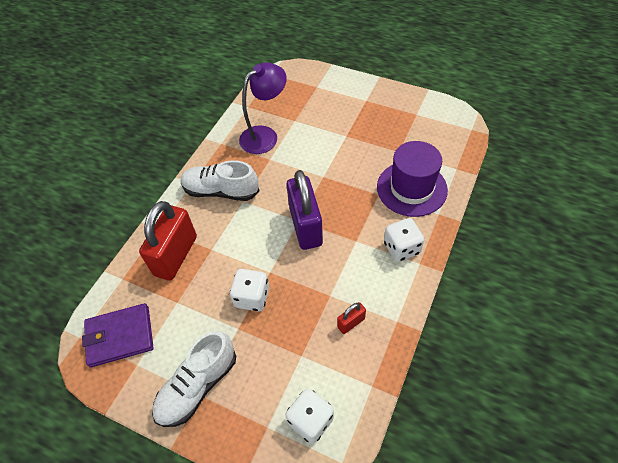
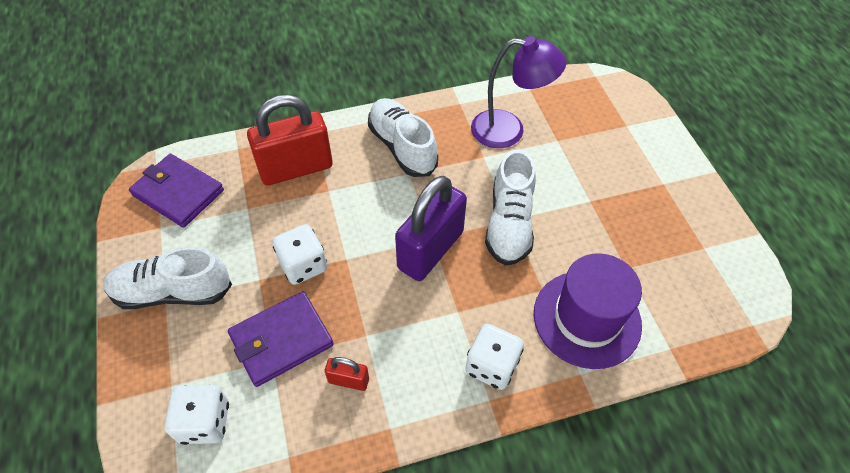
camera: 45 degrees right, 0 degrees up
none -> purple wallet [228,291,334,387]
none -> white shoe [485,149,536,266]

